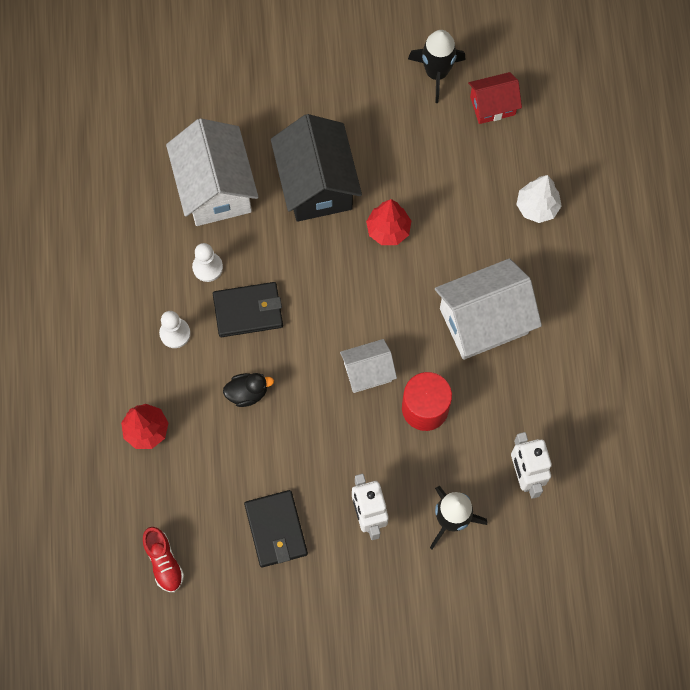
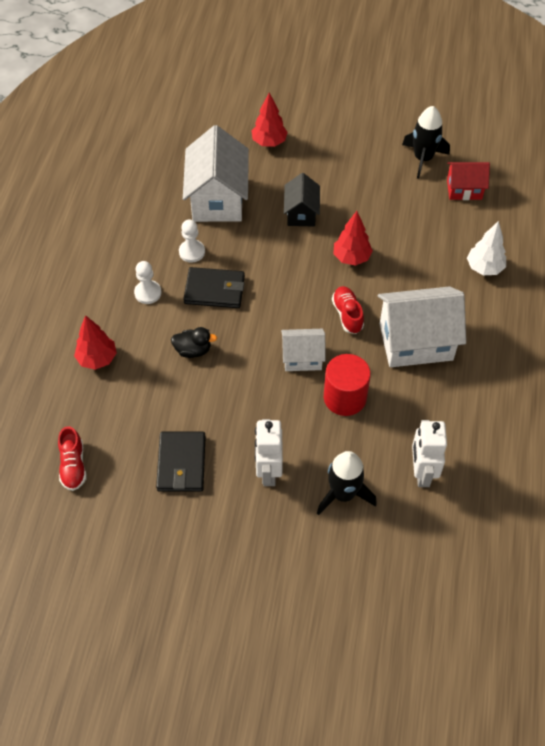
camera: 15 degrees right, 15 degrees down
black house [271,114,362,222] -> black house [284,173,320,226], size x0.56
none -> red tree [251,93,288,147]
none -> red shoe [332,286,364,334]

